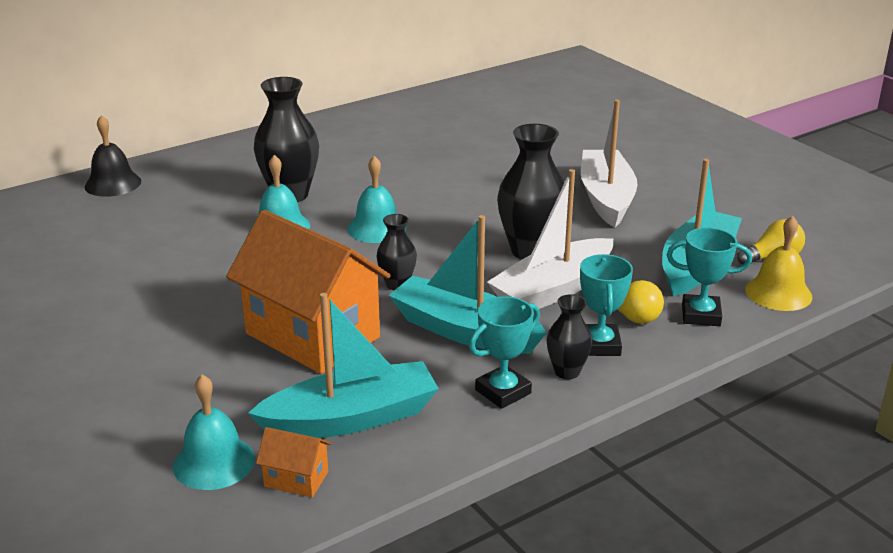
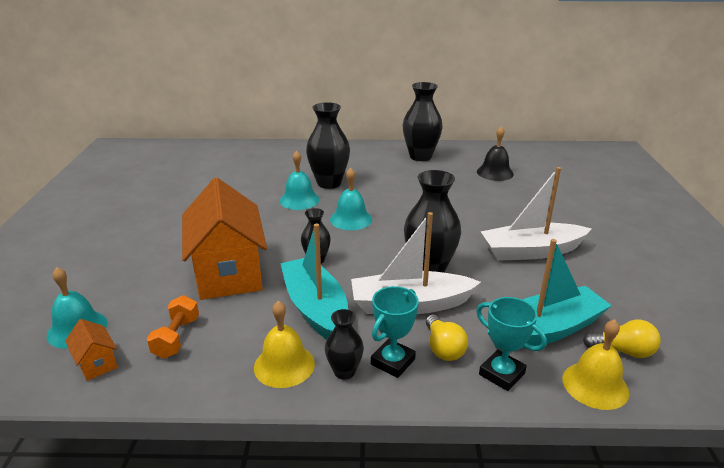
camera: 35 degrees right, 0 degrees up
black bell [85,115,141,197] -> black bell moved to [477,127,514,181]
turquoise boat [248,293,439,438] -> orange dumbbell [147,295,199,359]
turquoise trophy [469,296,540,409] -> yellow bell [254,301,315,388]
white boat [581,100,637,228] -> white boat turned 135 degrees counterclockwise [480,167,591,261]
none -> black vase [403,82,443,161]

